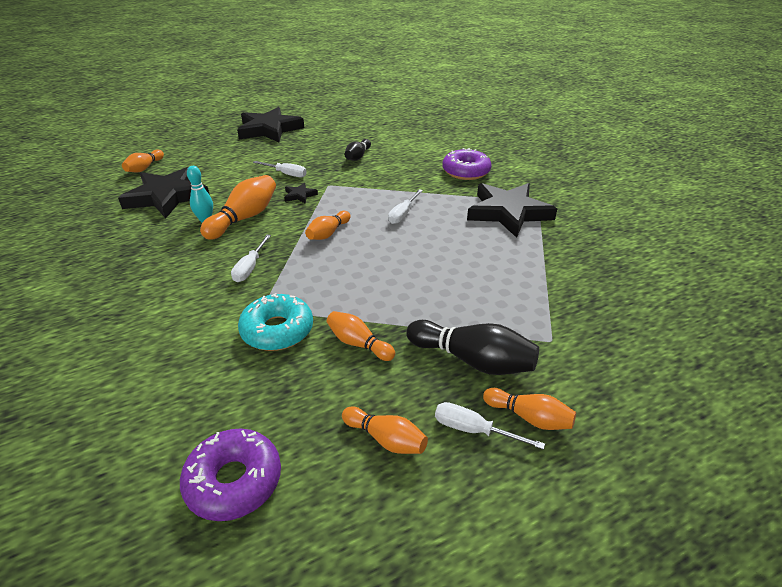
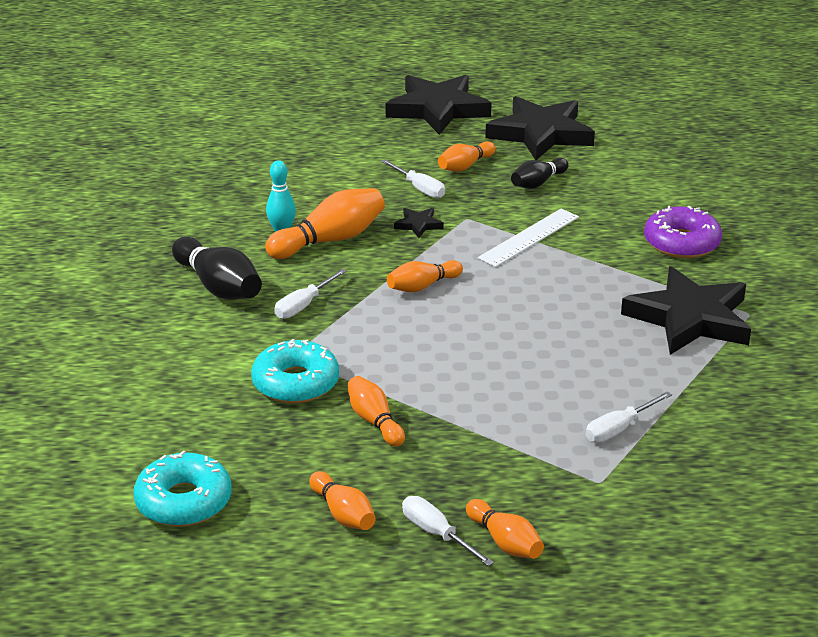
camera: 25 degrees right, 5 degrees down
black star [118,167,210,218] -> black star moved to [485,96,595,160]
orange bowling pin [122,149,164,172] -> orange bowling pin moved to [438,141,496,172]
purple donut [180,429,281,521] -> turquoise donut [133,450,232,527]
white screwdriver [388,189,423,224] -> white screwdriver moved to [586,391,672,443]
black bowling pin [406,320,539,375] -> black bowling pin moved to [172,237,262,300]
none -> white ruler [478,209,579,267]

